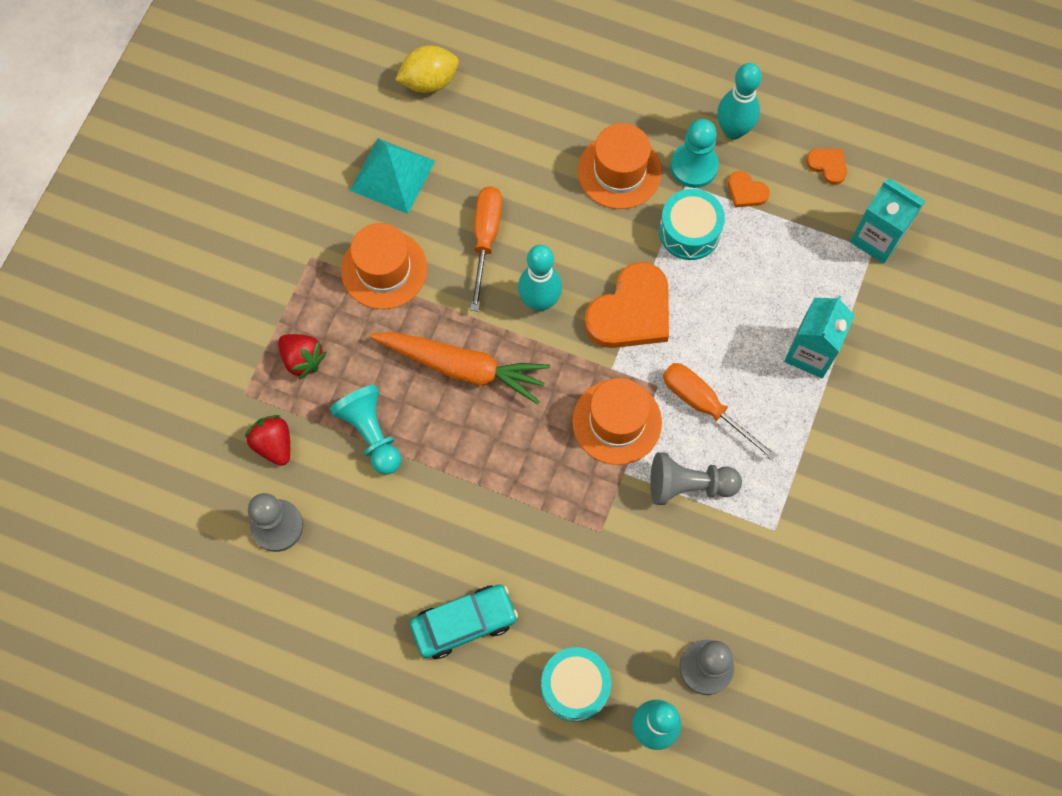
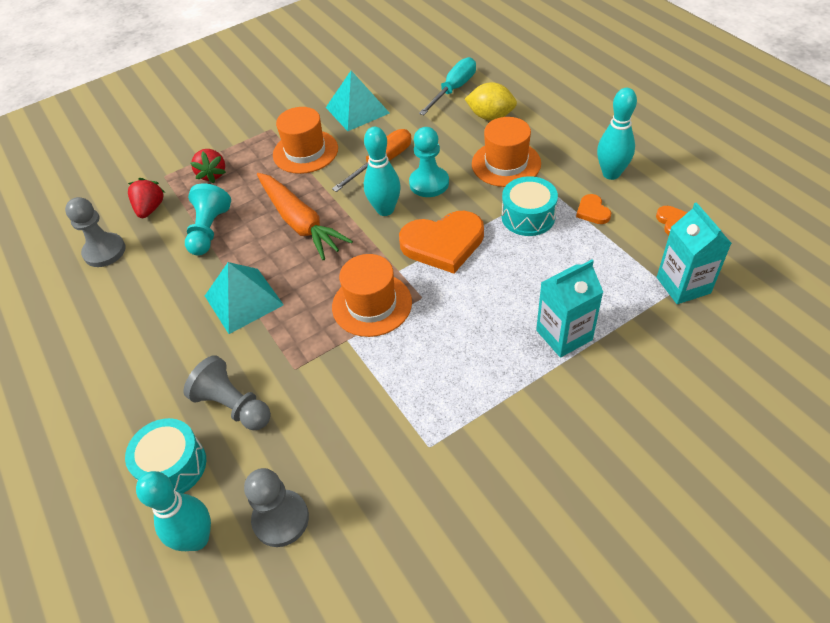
camera: 40 degrees right, 20 degrees down
yellow lemon [395,45,459,93] -> yellow lemon moved to [465,82,517,120]
turquoise car [410,585,518,659] -> none
grey pawn [650,452,742,505] -> grey pawn moved to [183,355,271,430]
orange screwdriver [663,363,777,461] -> none
turquoise pawn [670,119,719,188] -> turquoise pawn moved to [409,127,449,197]
none -> turquoise pyramid [205,262,284,334]
none -> turquoise screwdriver [419,57,476,115]

